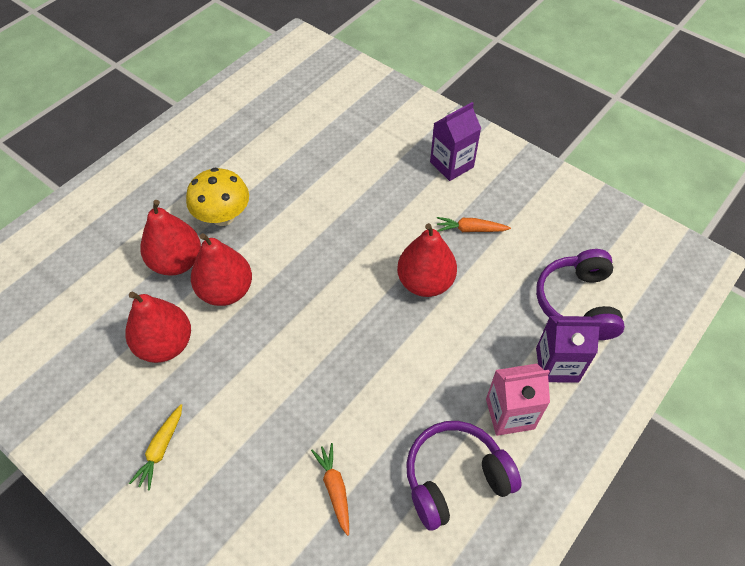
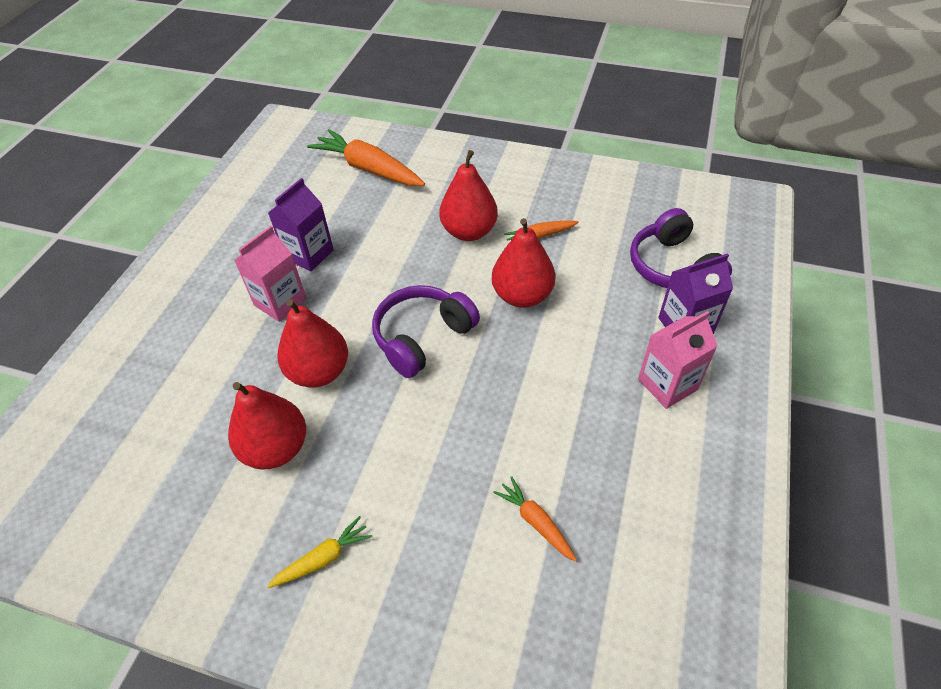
camera: 20 degrees left, 5 degrees down
yellow carrot [129,404,182,490] -> yellow carrot turned 120 degrees counterclockwise [267,516,372,588]
red pear [140,200,201,276] -> red pear moved to [439,150,498,241]
yellow mushroom [186,168,249,226] -> pink carton [234,226,307,322]
purple headphones [406,421,522,531] -> purple headphones moved to [372,285,480,378]
purple carton [430,102,481,181] -> purple carton moved to [268,178,334,271]
none -> orange carrot [307,129,425,186]

